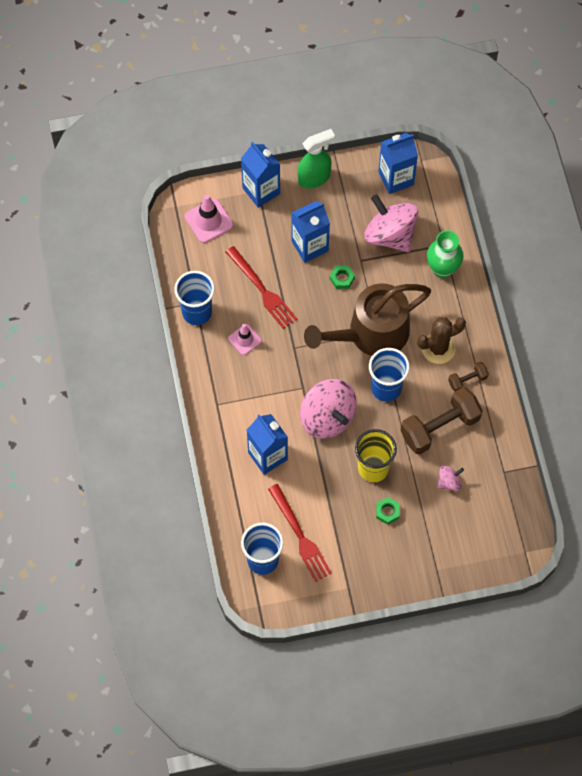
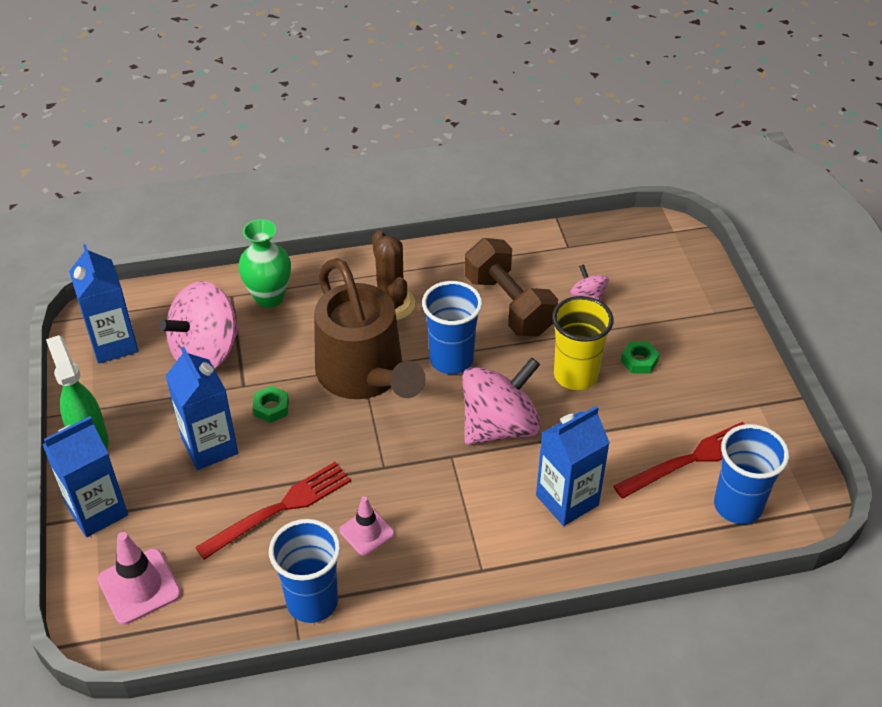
camera: 90 degrees left, 20 degrees down
brown dumbbell [448,362,489,392] -> none

